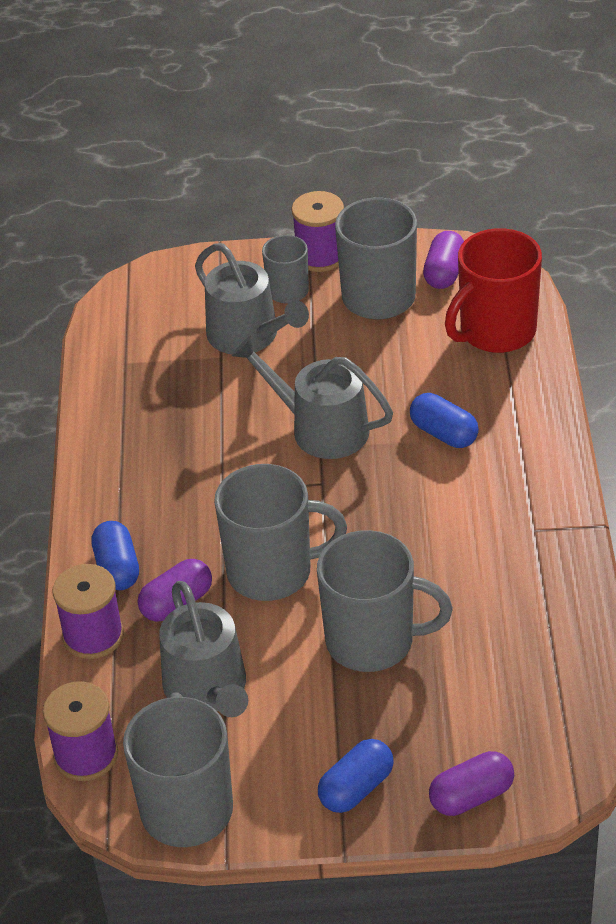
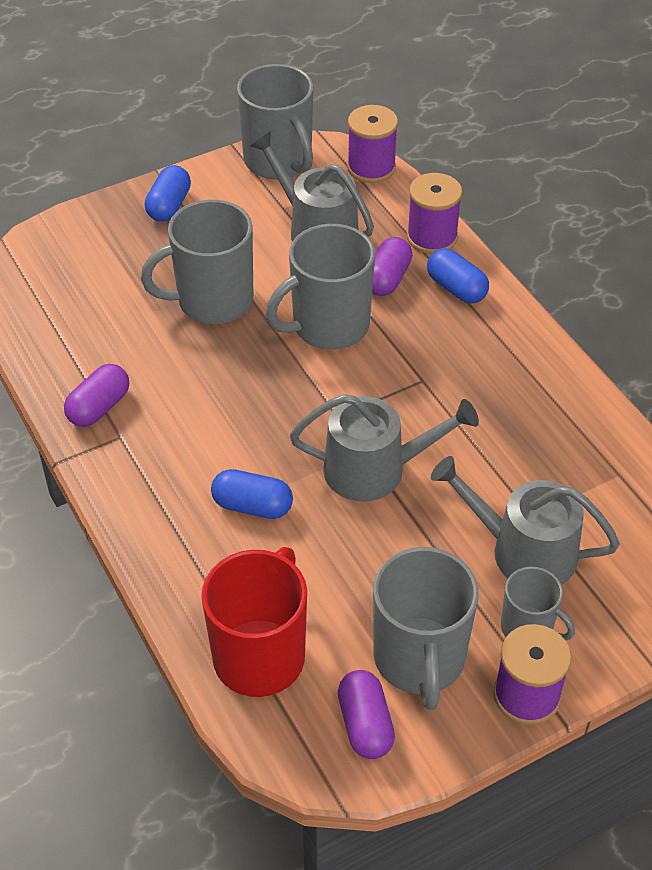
camera: 150 degrees right, 5 degrees up
purple capsule [429,751,514,816] -> purple capsule moved to [64,364,129,427]

